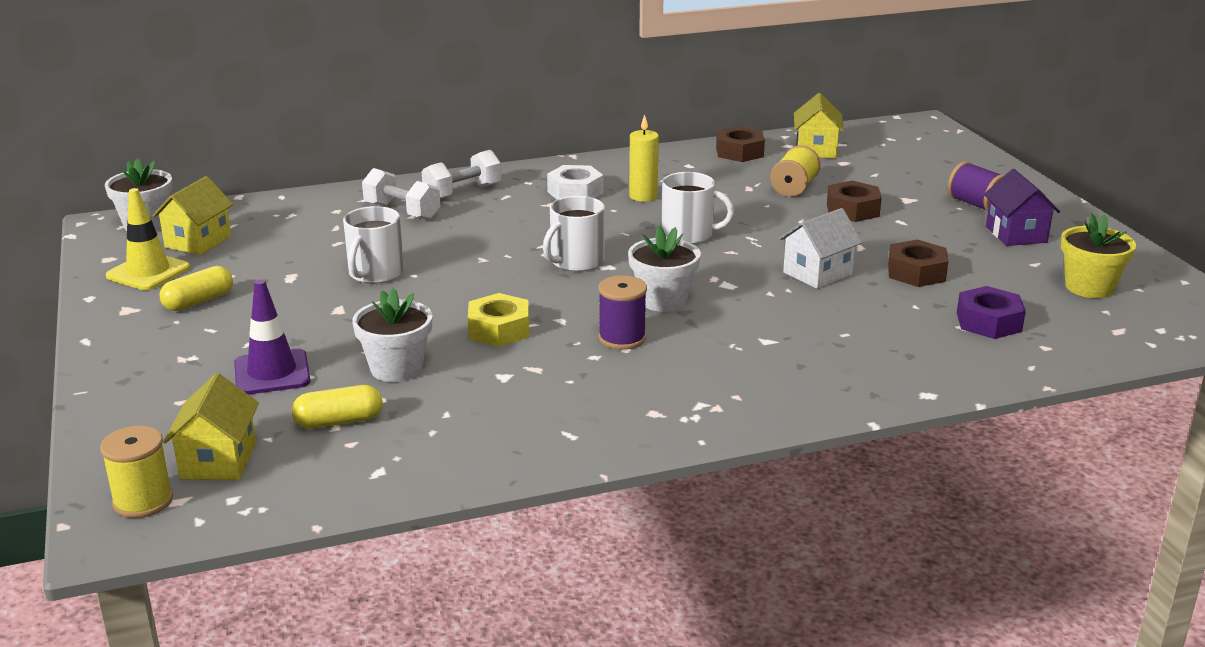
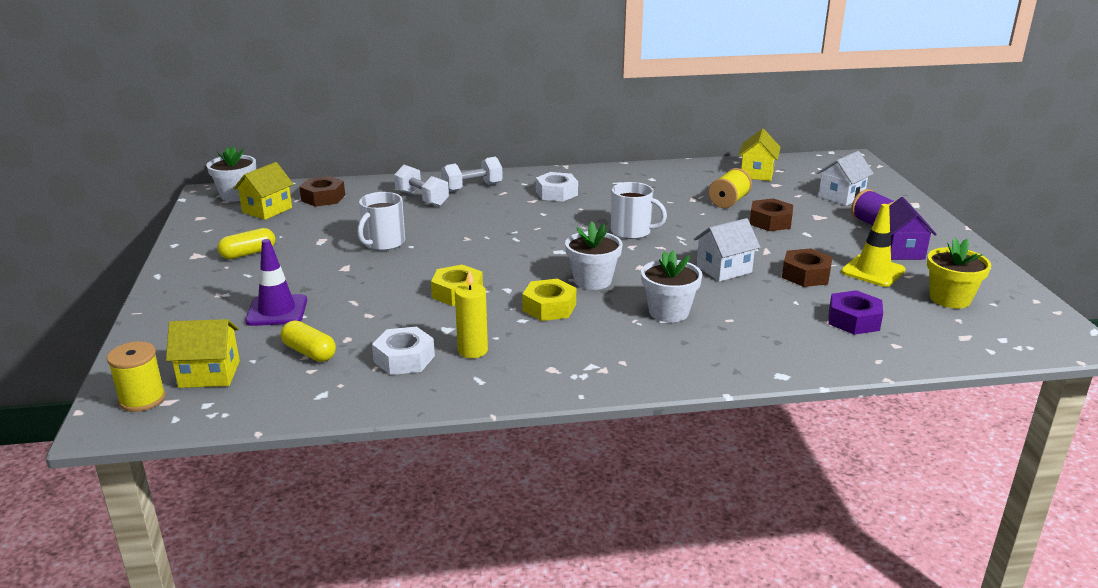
camera: 10 degrees right, 0 degrees up
yellow traffic cone [106,188,190,290] -> yellow traffic cone moved to [841,204,905,287]
yellow house [163,373,259,480] -> yellow house turned 75 degrees clockwise [166,319,240,388]
yellow capsule [292,385,382,429] -> yellow capsule turned 45 degrees clockwise [281,321,336,362]
white flower pot [352,288,432,382] -> white flower pot moved to [641,250,703,322]
white mug [543,196,605,272] -> none
purple spool [598,275,647,350] -> yellow nut [522,279,576,321]
yellow candle [629,115,659,202] -> yellow candle moved to [455,270,488,358]
brown nut [716,126,765,162] -> brown nut moved to [299,176,345,207]
none -> white nut [372,327,435,375]
none -> white house [817,151,874,206]

